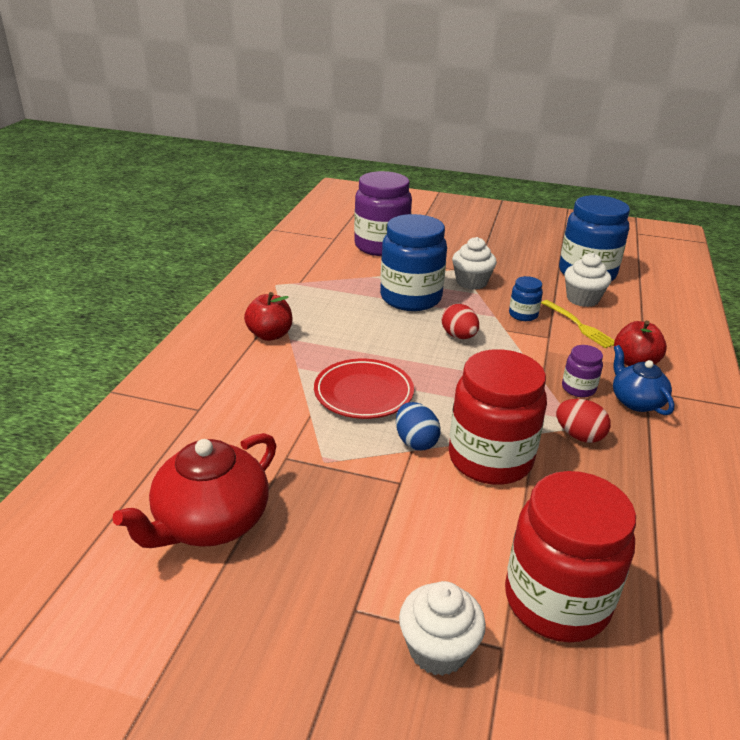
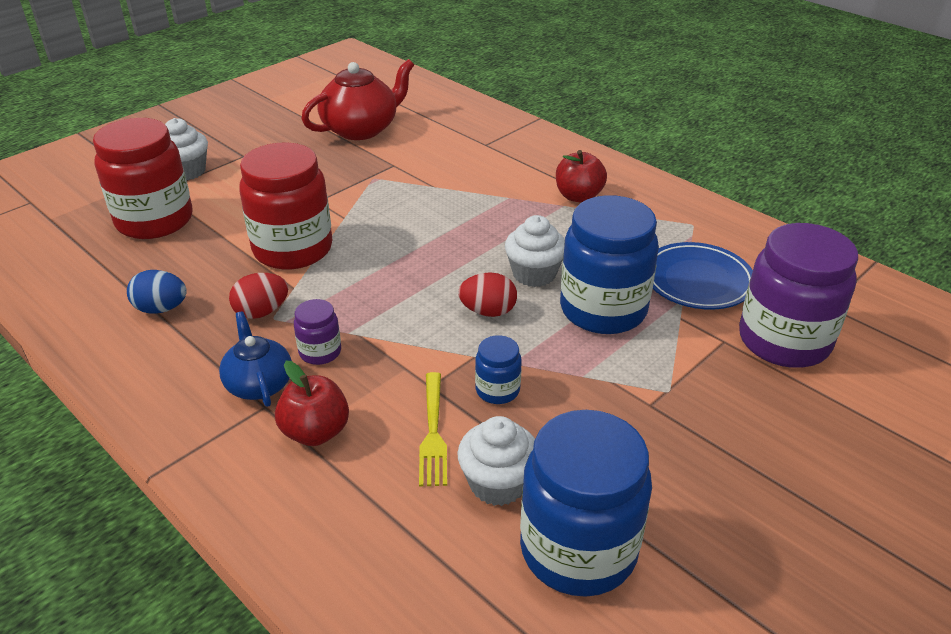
camera: 120 degrees right, 5 degrees up
red teapot [112,433,276,548] -> red teapot turned 75 degrees clockwise [301,59,414,140]
red plate [314,359,414,419] -> none
blue egg [396,402,441,451] -> blue egg moved to [127,270,187,314]
white cupcake [452,237,497,290] -> white cupcake moved to [505,215,565,287]
yellow fork [541,300,615,348] -> yellow fork turned 90 degrees counterclockwise [419,372,447,486]
blue teapot [613,345,675,415] -> blue teapot turned 120 degrees counterclockwise [219,311,292,407]
none -> blue plate [653,242,753,310]

